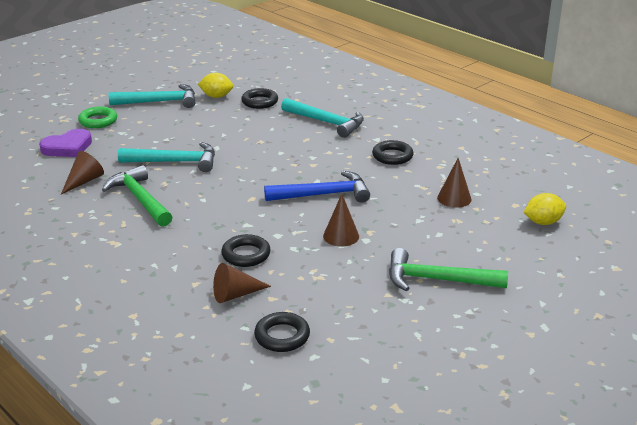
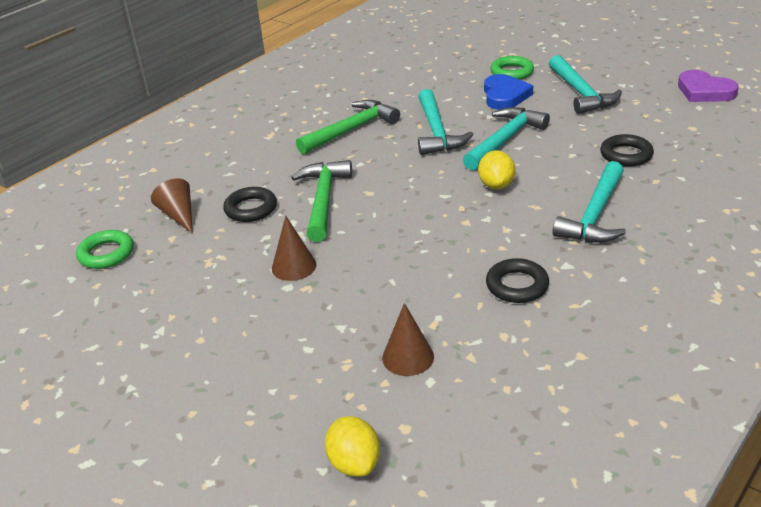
camera: 85 degrees right, 5 degrees up
purple heart [39,129,92,157] -> purple heart moved to [678,70,739,102]
brown cone [61,151,104,194] -> none
yellow lemon [198,73,233,98] -> yellow lemon moved to [478,150,515,189]
black ring [254,312,310,352] -> green ring [76,230,134,269]
blue hammer [264,171,370,203] -> none
green hammer [389,248,508,291] -> green hammer moved to [291,160,352,242]
none -> turquoise hammer [463,107,550,170]
none -> blue heart [484,74,533,110]

